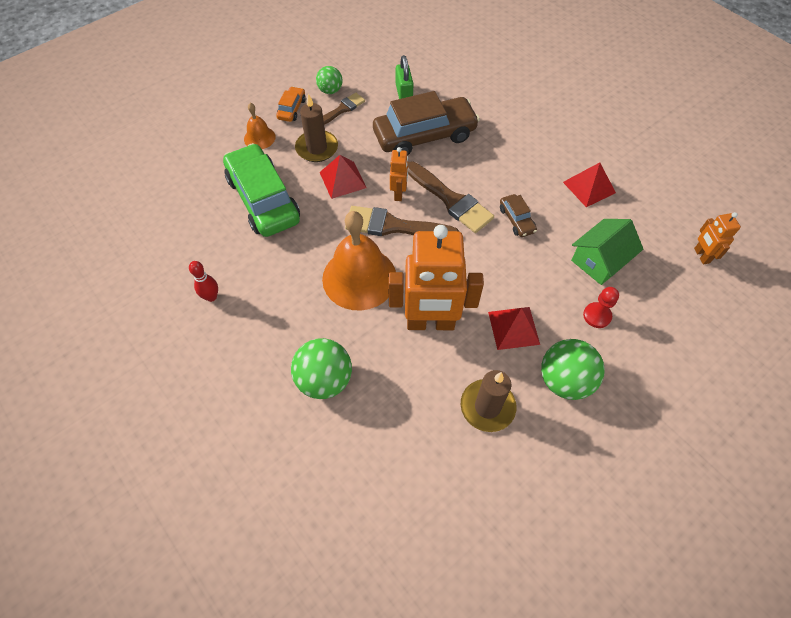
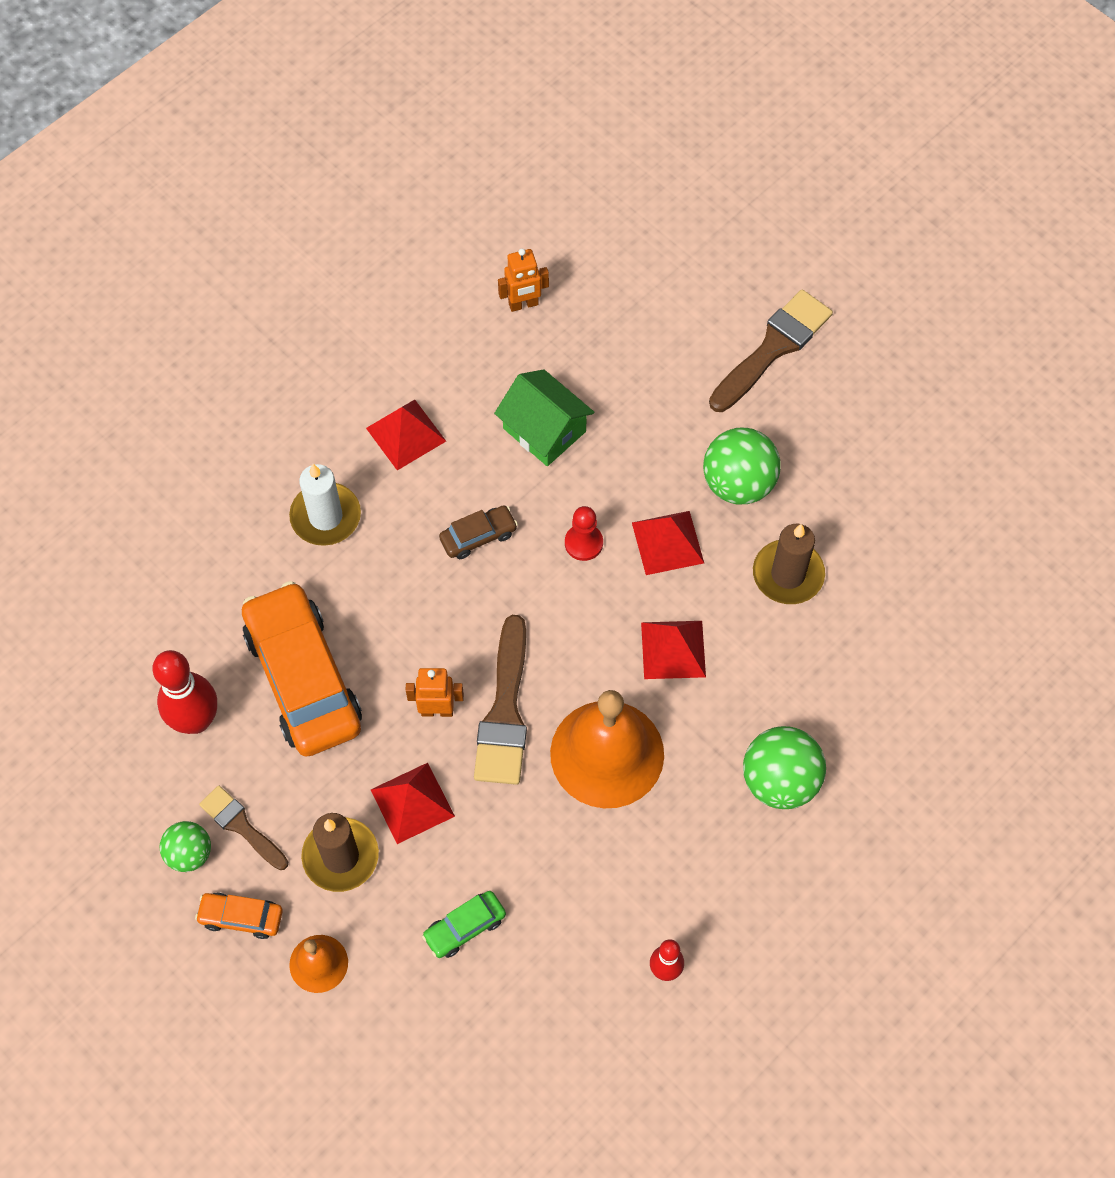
camera: 95 degrees left, 5 degrees up
green car [223,143,300,237] -> green car [422,891,506,958], size x0.45
brown car [373,91,480,156] -> orange car [242,581,362,757]
orange robot [388,225,484,330] -> red pyramid [641,621,706,679]
green padlock [396,55,413,99] -> red bowling pin [152,650,217,734]
brown brush [408,162,494,233] -> brown brush moved to [709,289,833,412]
red pawn [583,287,619,328] -> red pawn moved to [565,506,603,561]
none -> white candle [289,464,361,546]

